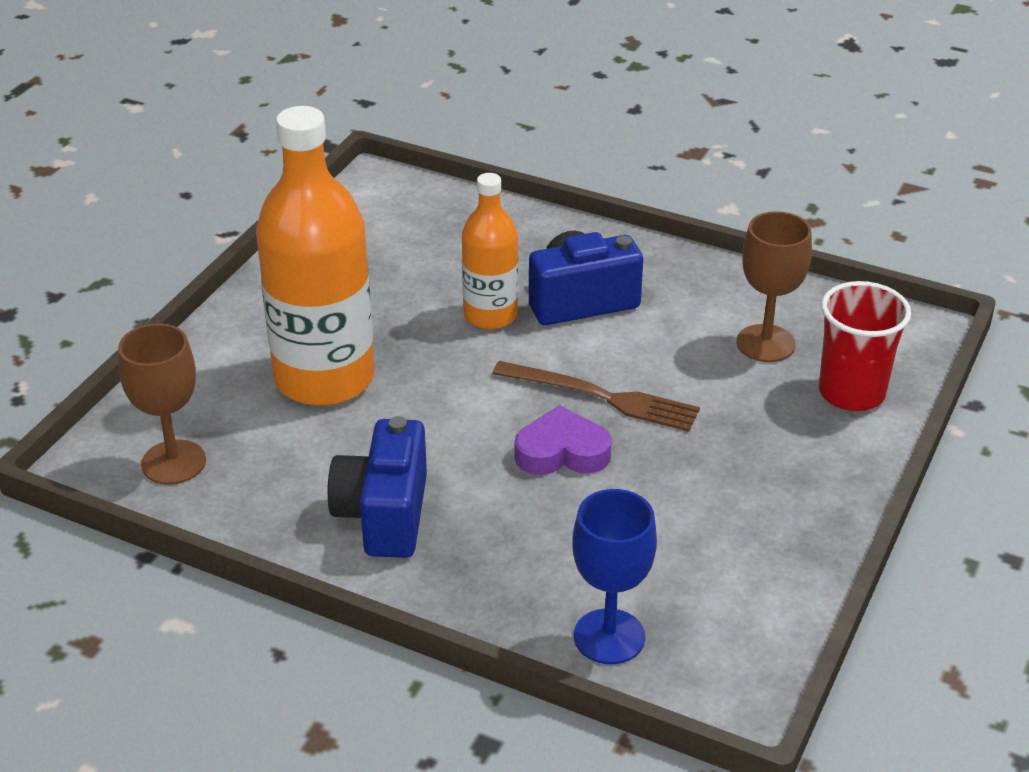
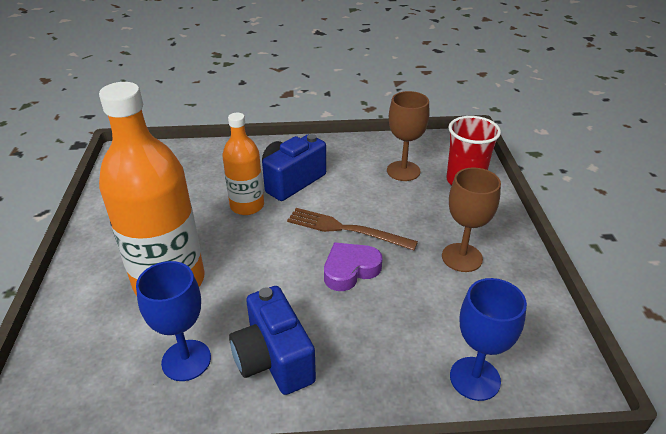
camera: 30 degrees left, 0 degrees up
brown goblet [118,323,206,485] -> brown goblet moved to [442,168,501,272]
brown fork [492,361,700,432] -> brown fork turned 150 degrees counterclockwise [287,208,418,250]
none -> blue goblet [136,261,211,381]

